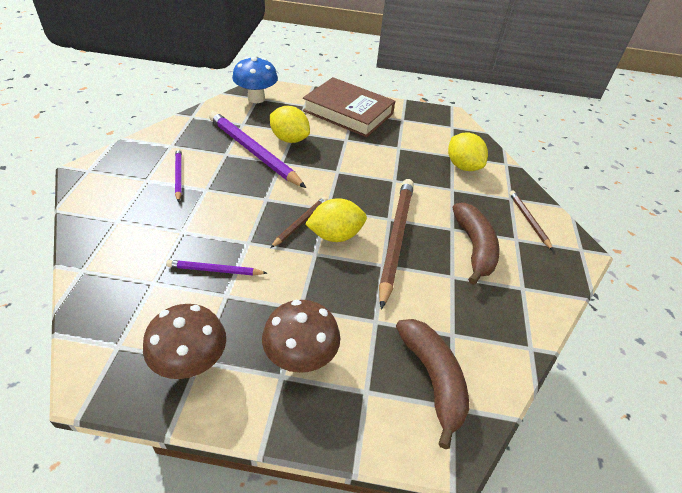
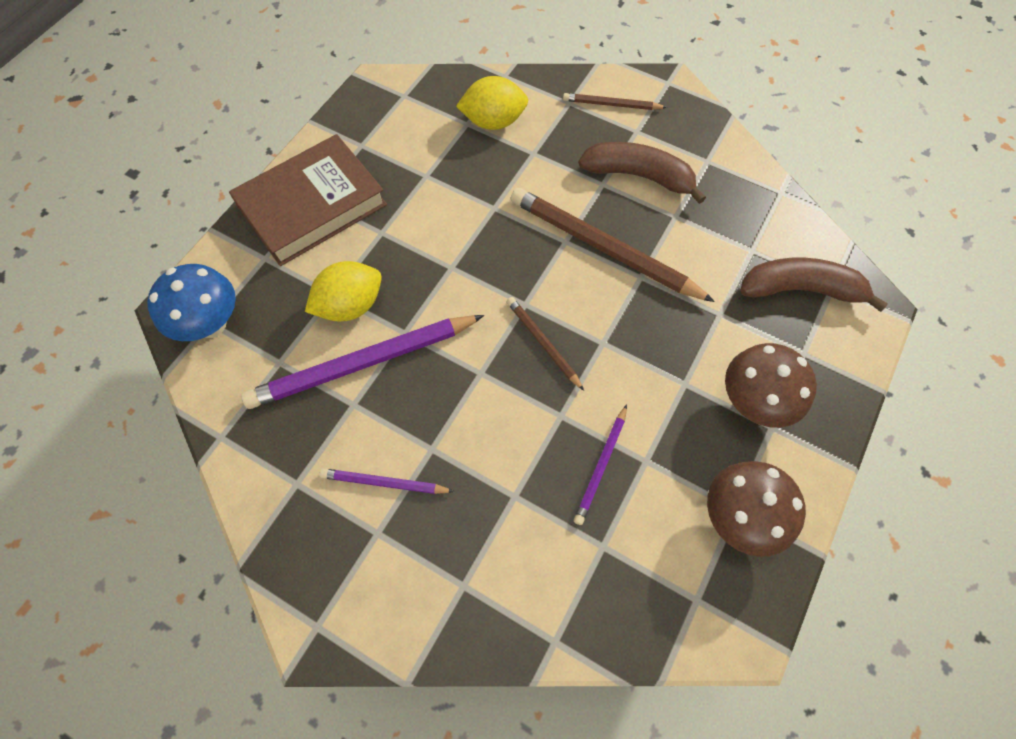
camera: 65 degrees left, 20 degrees up
yellow lemon [305,198,367,242] -> none

